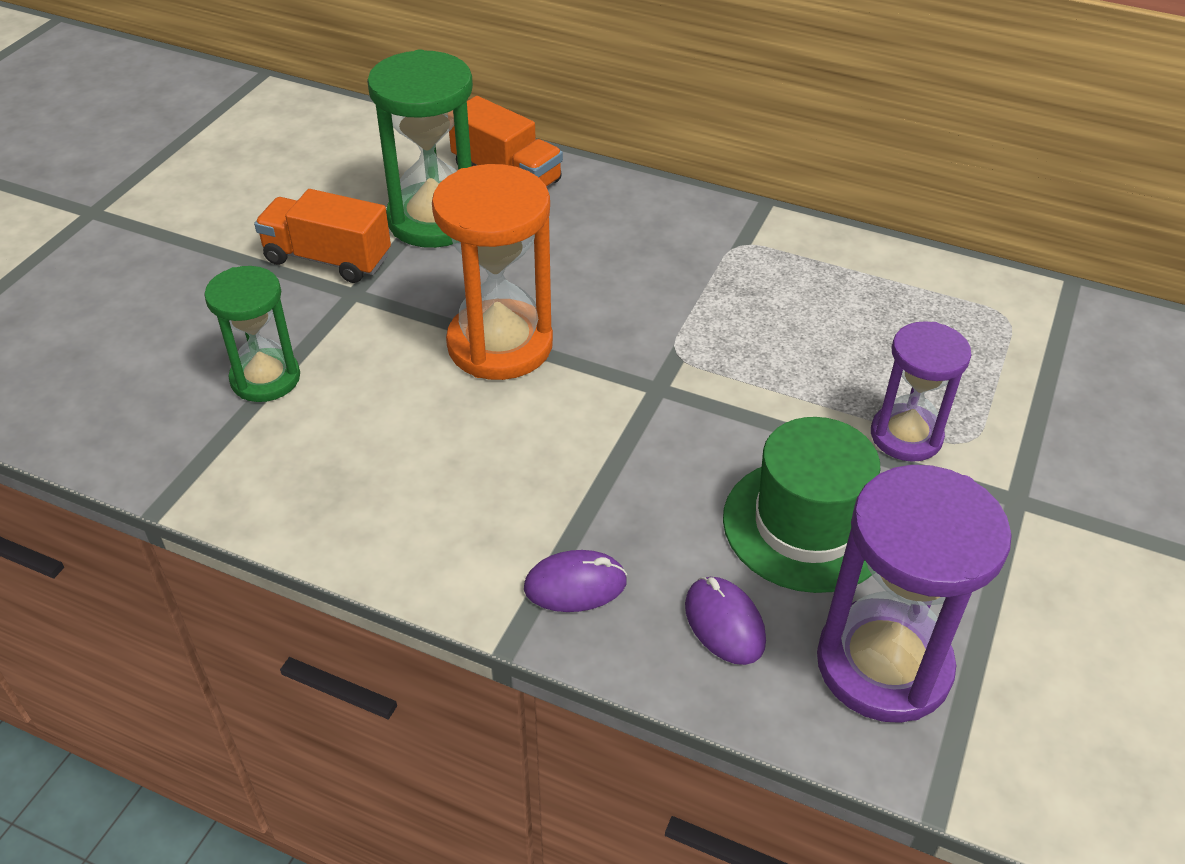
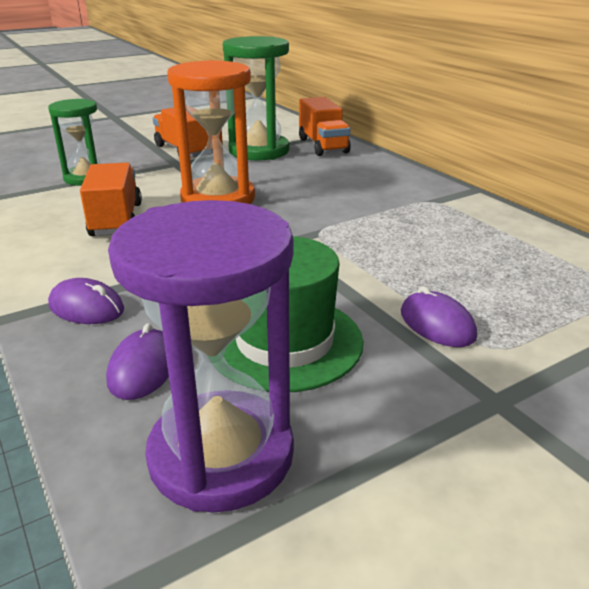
camera: 35 degrees right, 15 degrees down
purple hourglass [871,321,971,462] -> purple mouse [401,286,477,347]
none -> orange truck [80,163,142,236]

